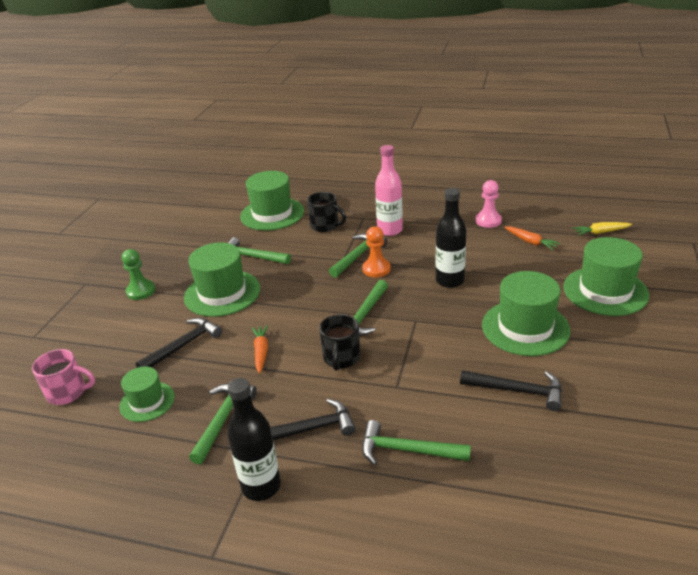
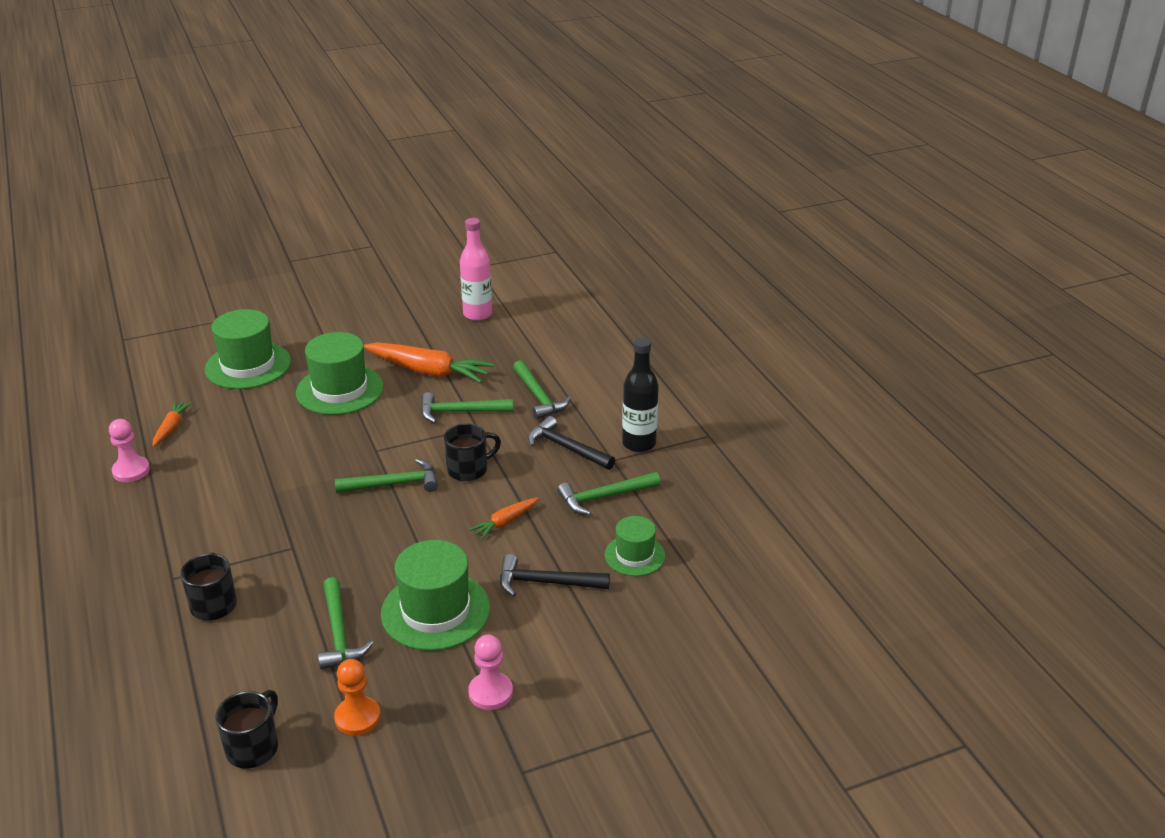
camera: 130 degrees left, 0 degrees up
pink mug [32,349,95,405] -> none
green pawn [122,249,155,300] -> pink pawn [468,635,513,710]
green hat [240,171,304,231] -> none
green hammer [329,233,387,278] -> green hammer moved to [421,392,513,423]
orange pawn [362,226,391,277] -> orange pawn moved to [334,659,381,736]
pink bottle [375,145,403,236] -> pink bottle moved to [460,218,492,321]
black bottle [436,188,466,288] -> none
black hammer [460,370,562,411] -> orange carrot [364,342,494,383]
yellow carrot [573,222,632,236] -> none
none -> black mug [215,690,278,769]

